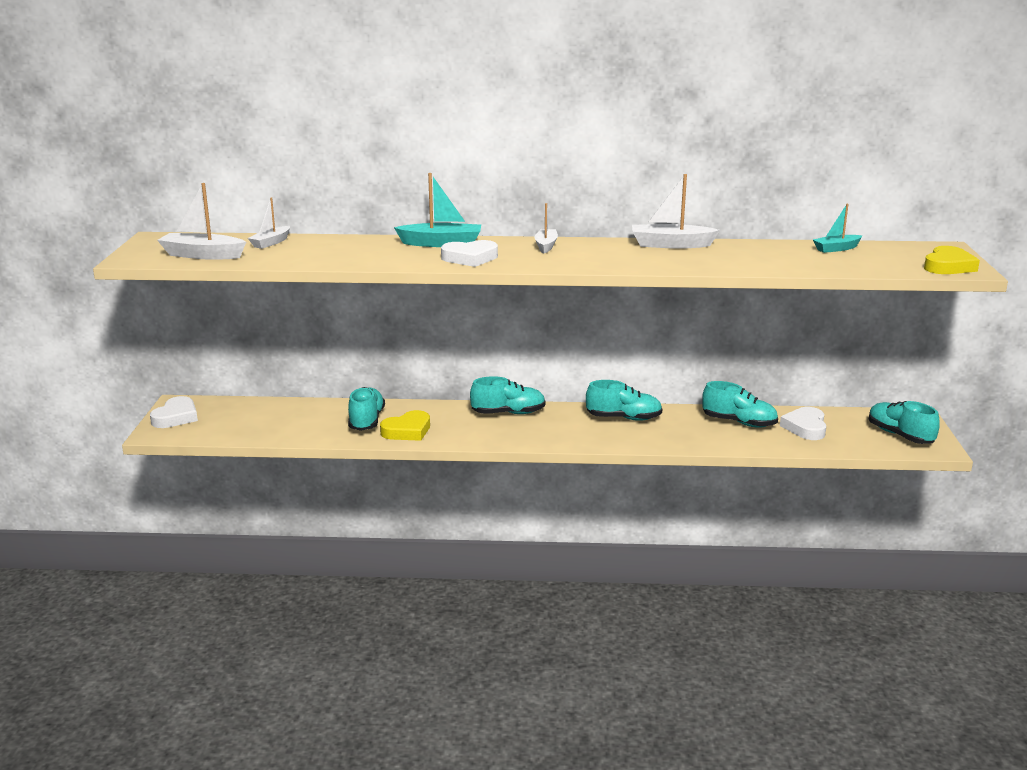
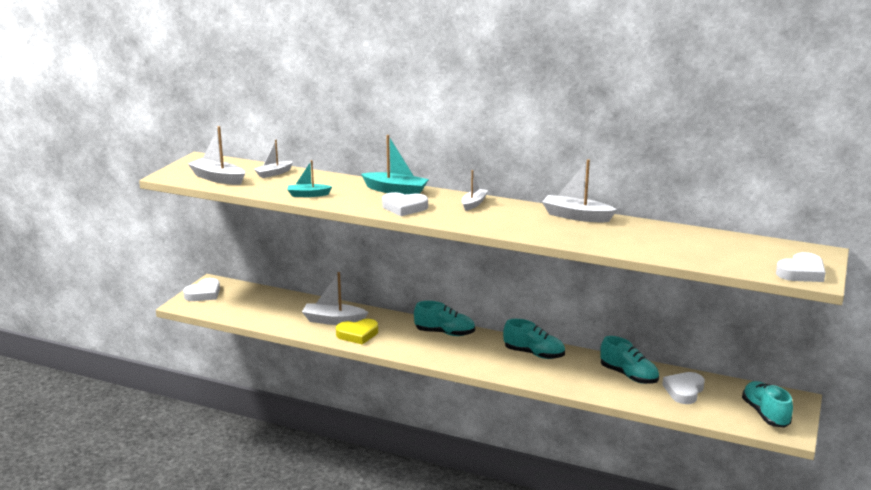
camera: 20 degrees right, 0 degrees up
turquoise shoe [348,387,385,431] -> white boat [302,272,368,325]
turquoise boat [813,204,863,253] -> turquoise boat moved to [287,160,332,197]
yellow heart [924,246,980,274] -> white heart [776,252,826,282]

